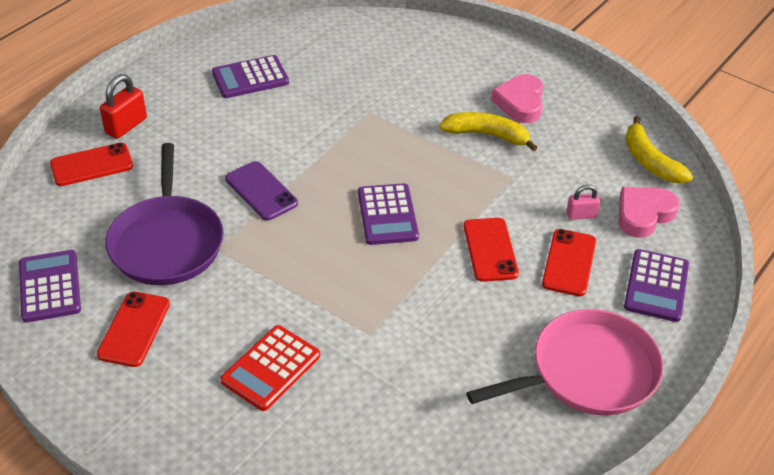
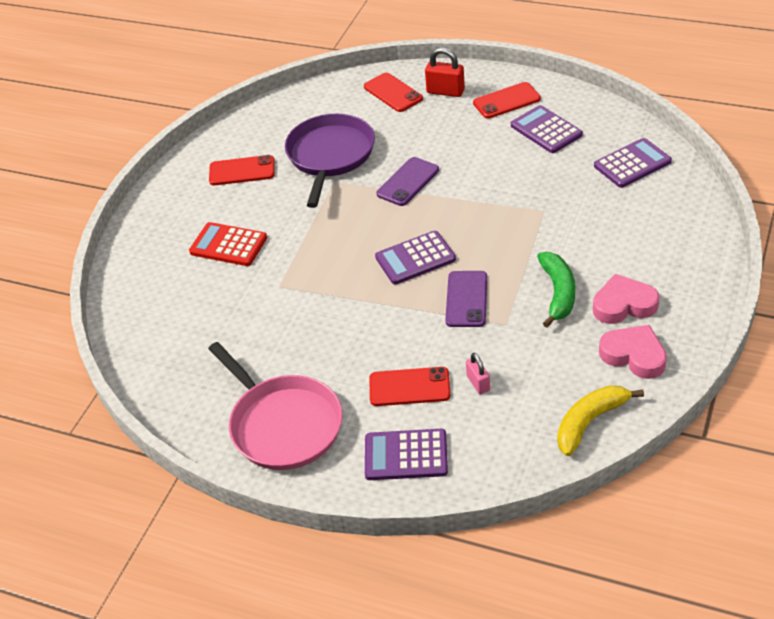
camera: 80 degrees right, 0 degrees up
purple calculator [19,250,81,323] -> purple calculator moved to [594,138,672,188]
purple pan [106,143,224,285] -> purple pan turned 120 degrees clockwise [285,114,375,208]
yellow banana [439,112,538,152] -> green banana [537,252,575,328]
red phone [464,218,519,282] -> red phone moved to [473,82,541,118]
pink heart [619,187,679,238] -> pink heart moved to [599,325,667,379]
none -> purple phone [445,271,487,327]

